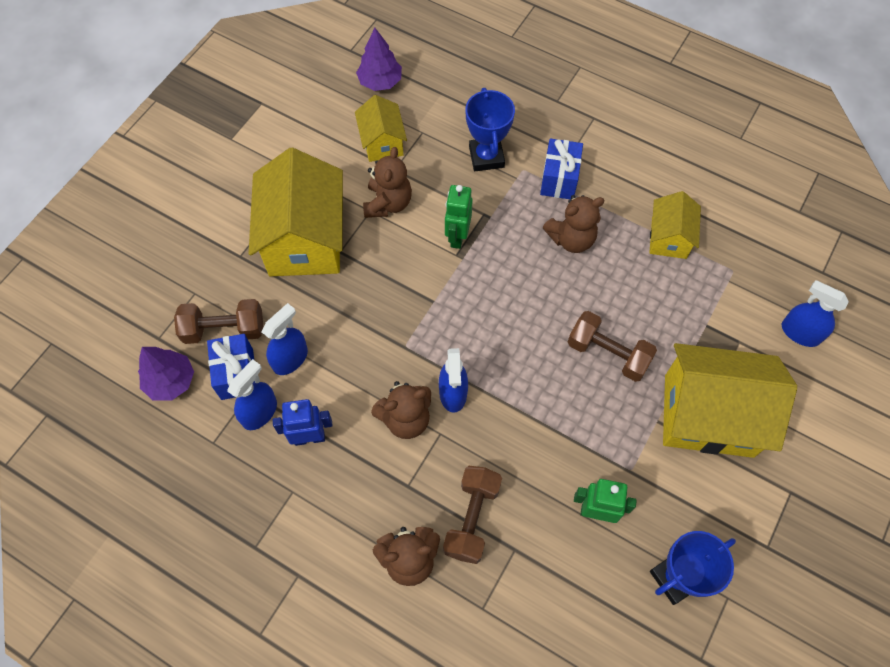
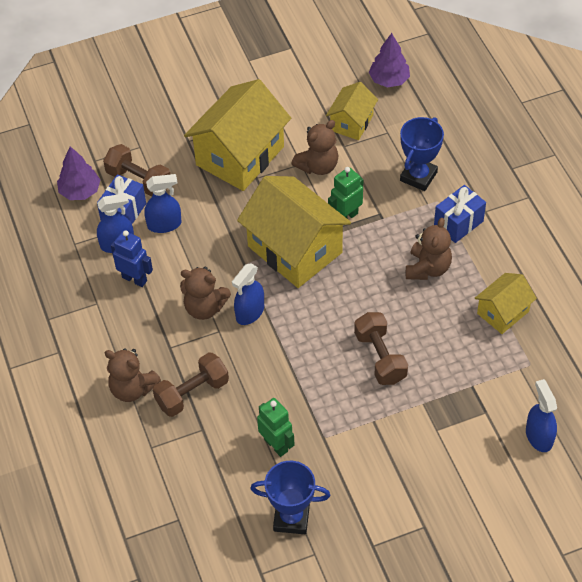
camera: 40 degrees right, 10 degrees down
brown teddy bear [542,195,605,253] -> brown teddy bear turned 90 degrees counterclockwise [406,218,452,280]
yellow house [663,343,797,458] -> yellow house moved to [237,176,351,288]

